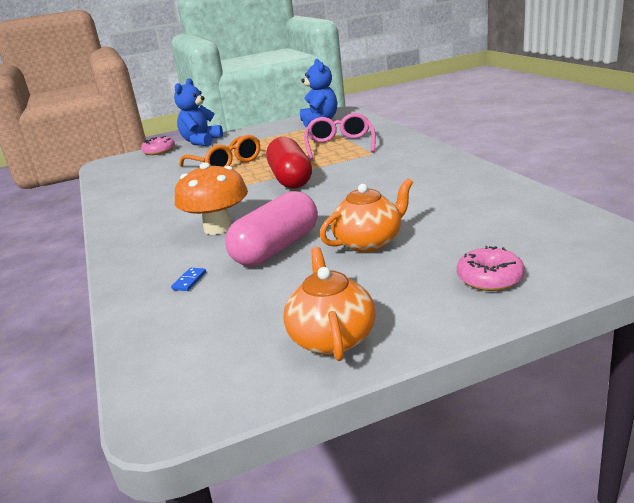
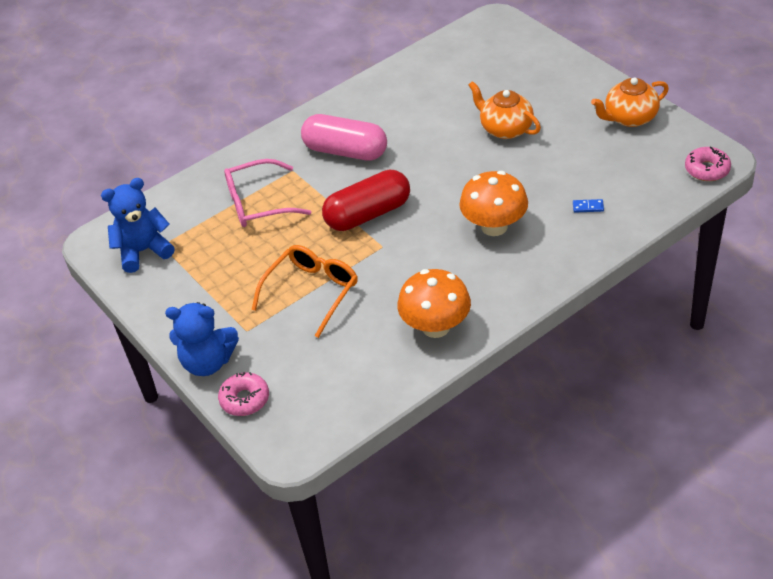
camera: 105 degrees left, 20 degrees up
pink capsule [225,191,318,266] -> pink capsule moved to [301,114,387,161]
pink donut [457,246,525,291] -> pink donut moved to [685,146,731,181]
none -> orange mushroom [397,269,471,338]

